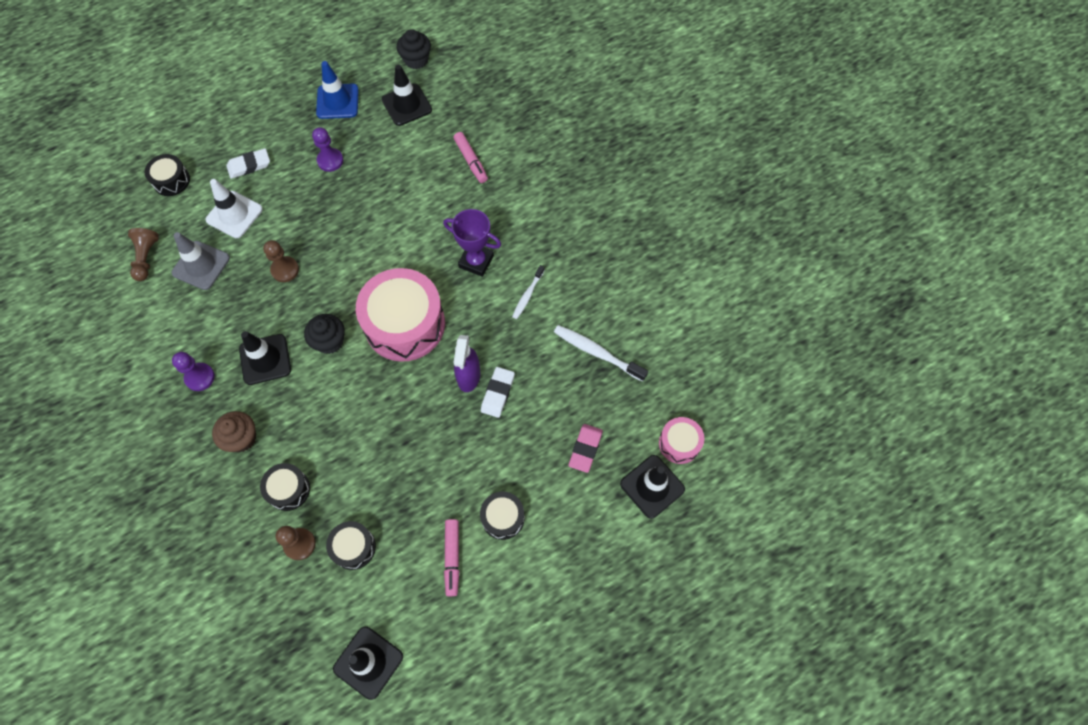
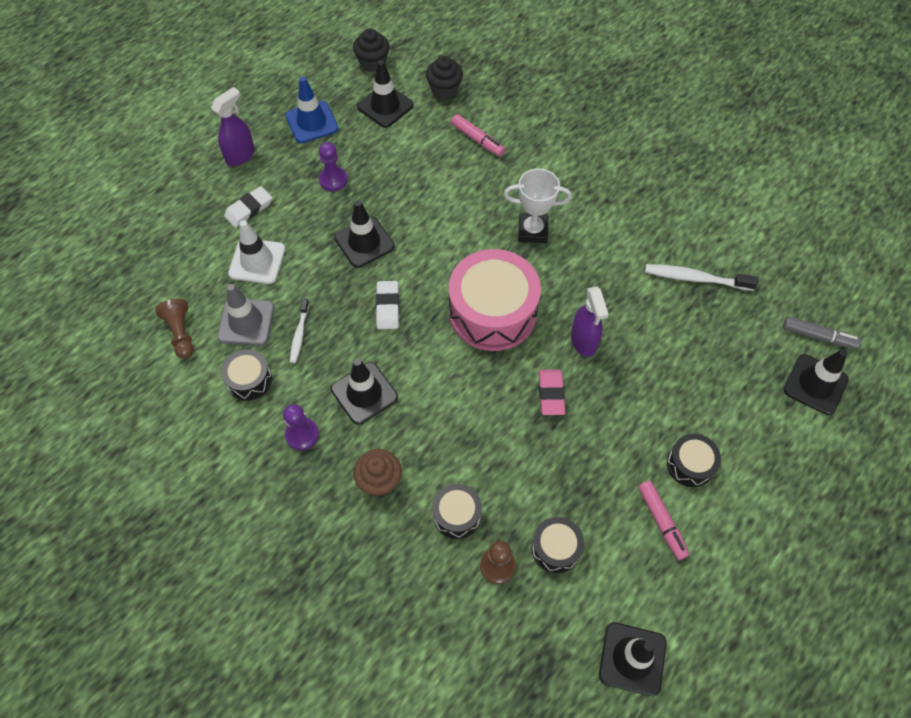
camera: 20 degrees left, 5 degrees down
black drum [145,154,190,196] -> black drum moved to [221,349,272,401]
brown pawn [263,240,299,282] -> none
black cupcake [304,314,345,354] -> black cupcake moved to [426,56,463,99]
purple trophy [443,209,501,277] -> white trophy [504,168,572,243]
white eraser [481,367,515,418] -> white eraser moved to [376,281,399,329]
white toothbrush [512,265,545,319] -> white toothbrush moved to [290,299,309,363]
pink eraser [568,424,603,473] -> pink eraser moved to [539,370,565,415]
pink drum [659,417,704,464] -> grey marker [783,316,861,349]
none -> purple spray bottle [211,87,255,166]
none -> black traffic cone [334,200,395,268]

